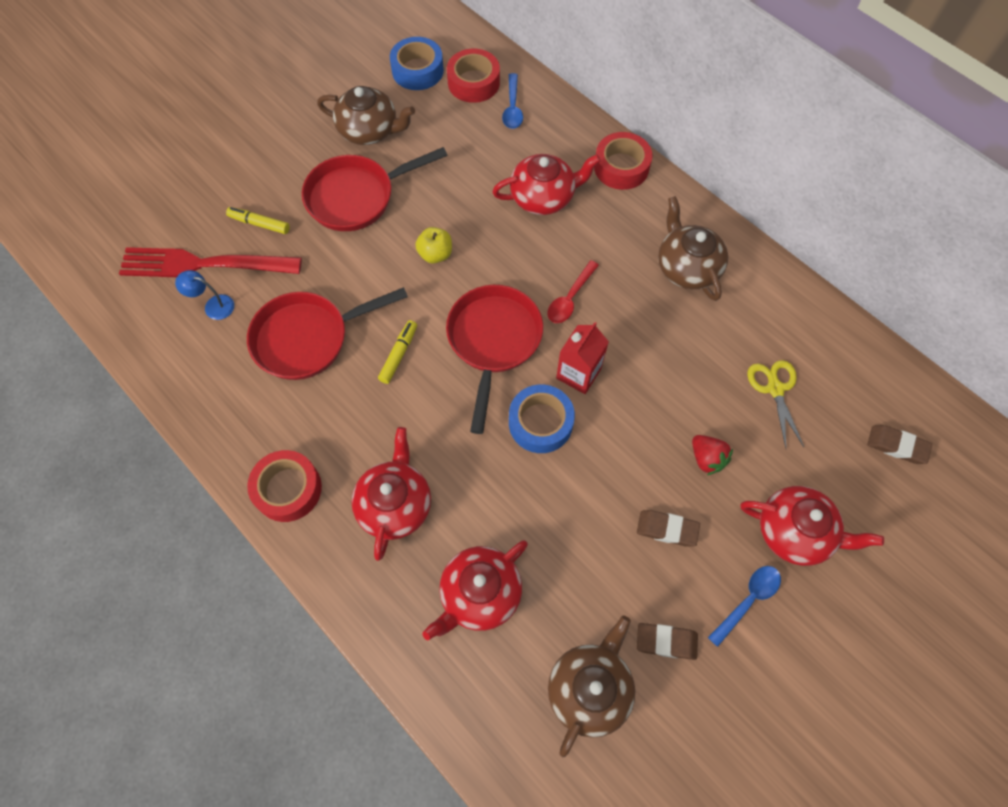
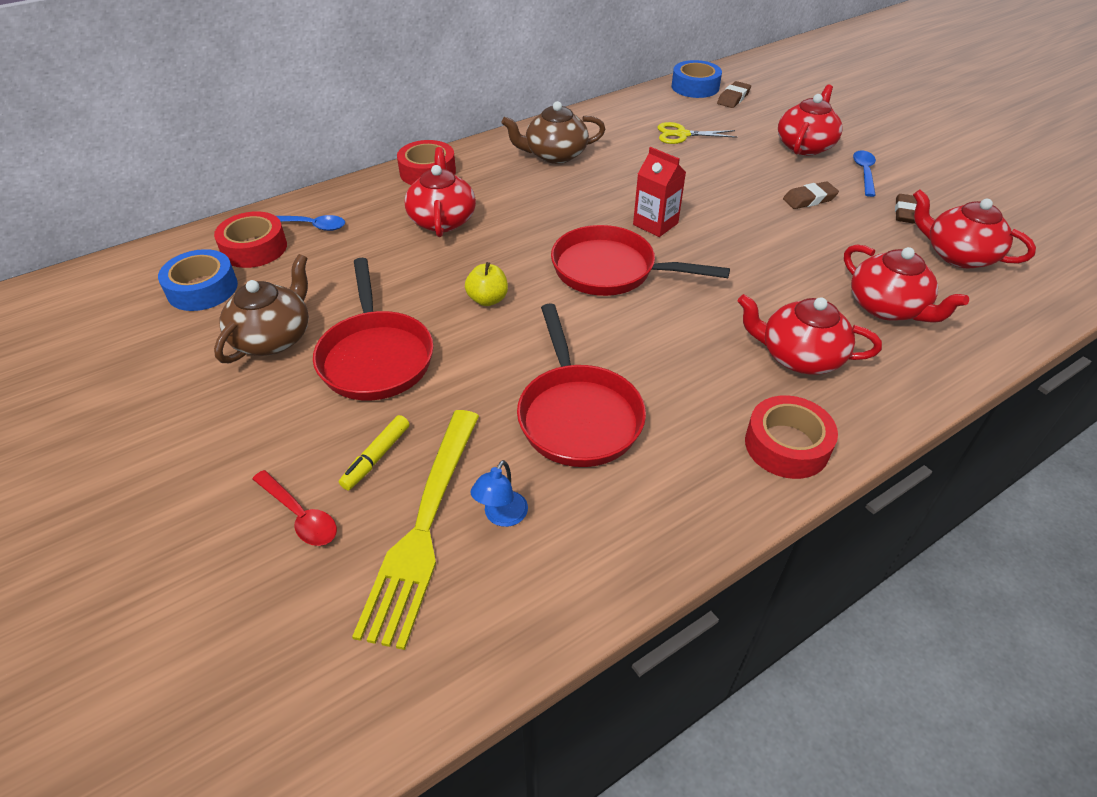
camera: 80 degrees left, 20 degrees down
red fork [119,247,302,277] -> yellow fork [352,410,479,650]
yellow marker [378,320,417,384] -> none
blue tape [509,385,575,453] -> blue tape moved to [671,60,722,98]
red spoon [547,260,599,323] -> red spoon moved to [252,470,337,546]
brown teapot [548,615,635,757] -> red teapot [913,189,1036,269]
brown eraser [637,510,700,547] -> brown eraser turned 45 degrees clockwise [783,181,839,209]
red strawberry [692,435,733,475] -> none
blue spoon [708,566,781,647] -> blue spoon turned 45 degrees clockwise [853,151,876,197]

